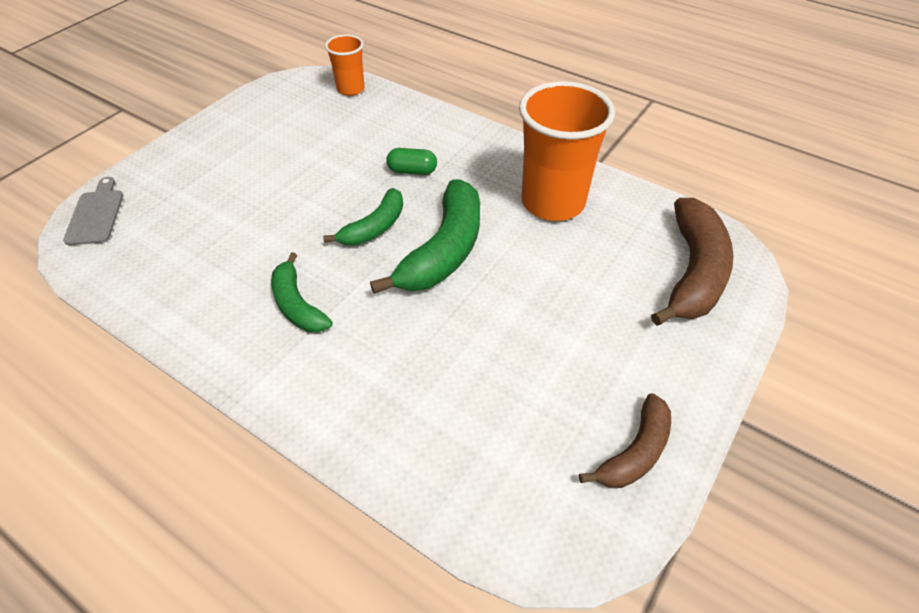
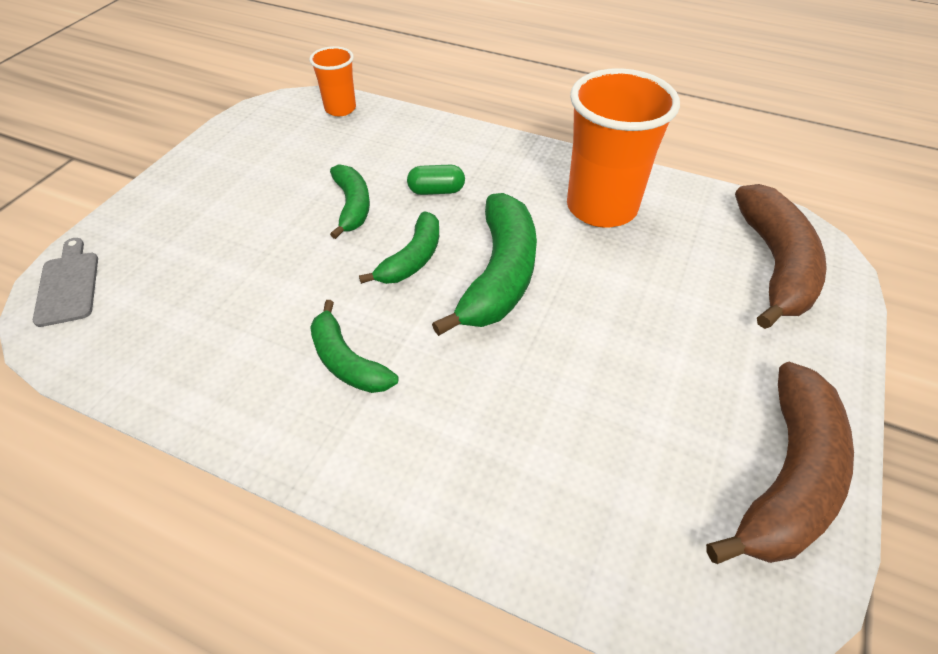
camera: 10 degrees left, 0 degrees up
brown banana [579,393,671,488] -> brown banana [706,362,854,564], size x1.67
none -> green banana [330,164,370,239]

